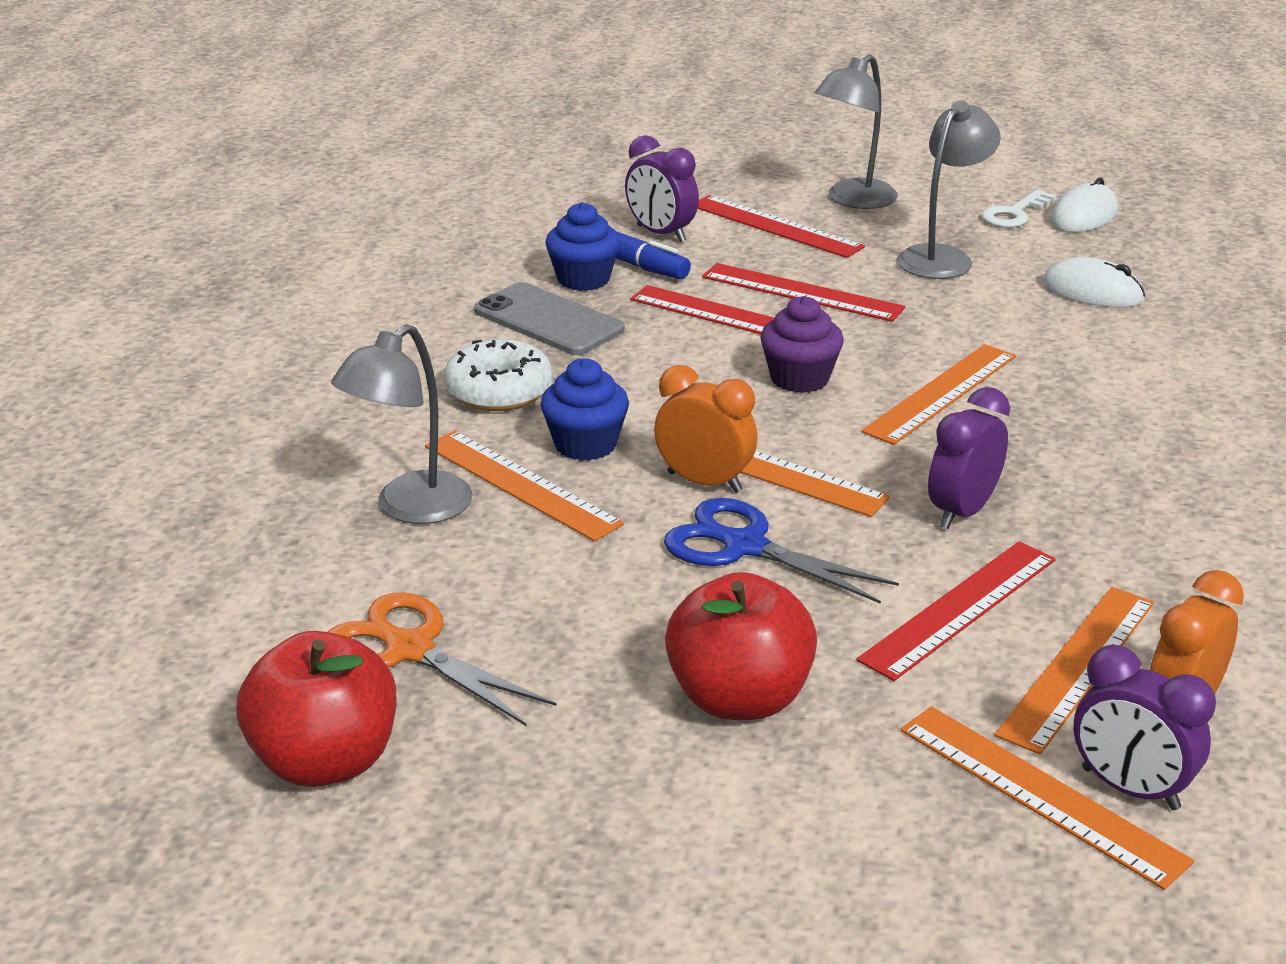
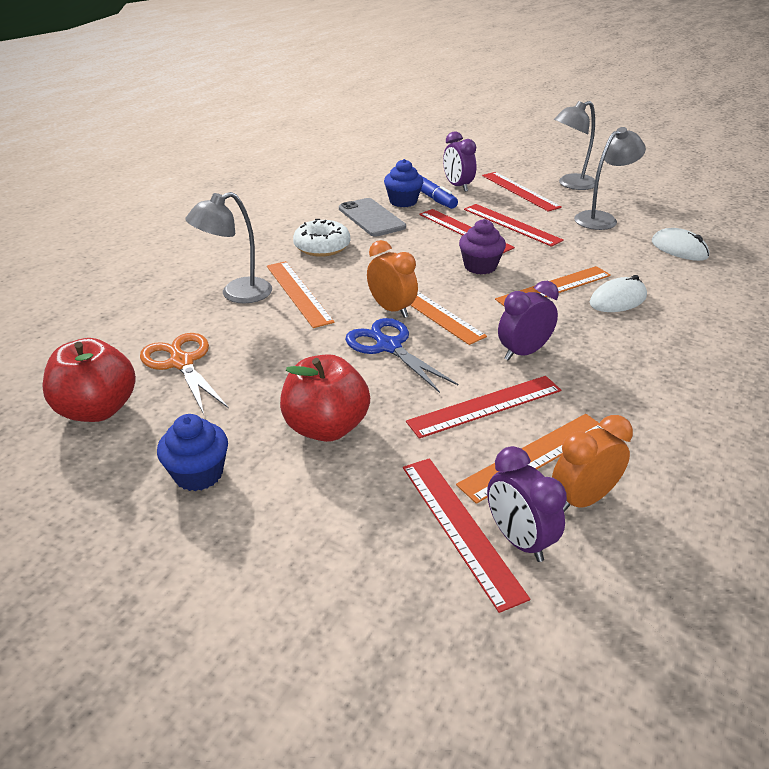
camera: 20 degrees right, 5 degrees up
blue cupcake [541,358,629,461] -> blue cupcake moved to [157,414,228,491]
orange ruler [901,706,1194,890] -> red ruler [403,458,530,613]
white key [981,189,1057,228] -> none
white mouse [1050,178,1118,232] -> white mouse moved to [590,275,647,312]

